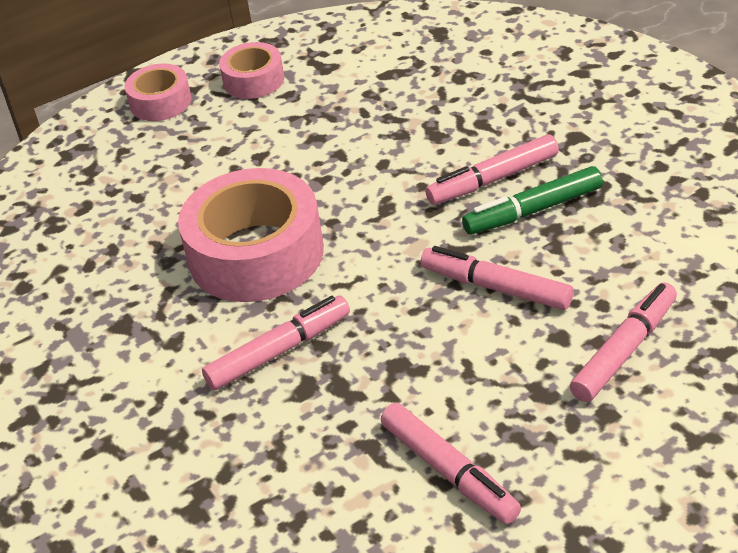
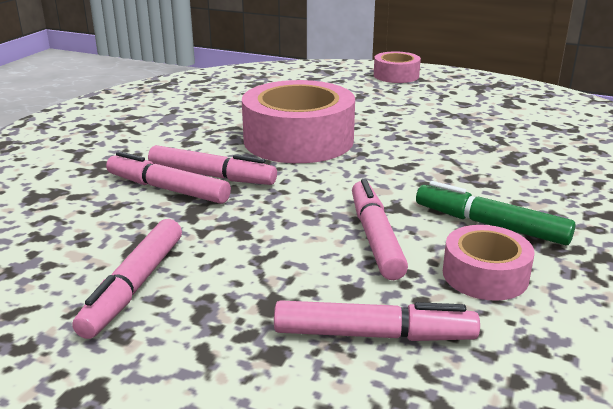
camera: 50 degrees right, 15 degrees down
pink tape [219,42,284,99] -> pink tape moved to [443,225,534,301]
pink marker [425,135,559,205] -> pink marker moved to [106,151,231,204]

